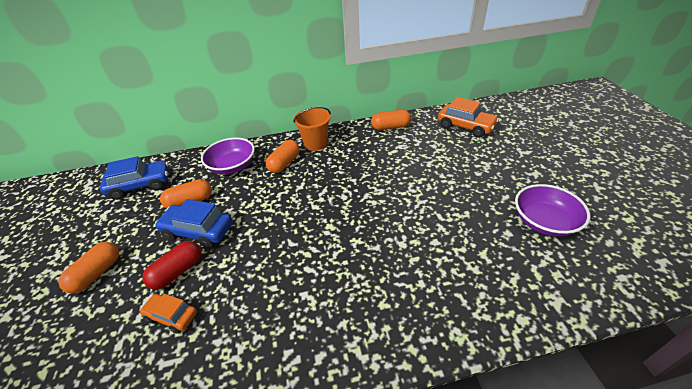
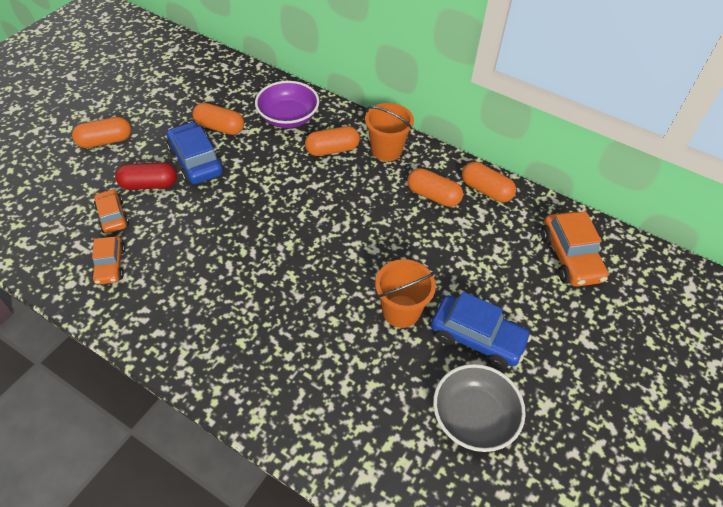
camera: 40 degrees right, 10 degrees up
blue car [100,156,169,200] -> blue car moved to [431,292,532,369]
purple bowl [515,184,590,237] -> grey bowl [433,364,526,452]
none -> orange car [92,236,125,285]
none -> orange bucket [375,259,436,328]
none -> orange capsule [407,168,463,207]

